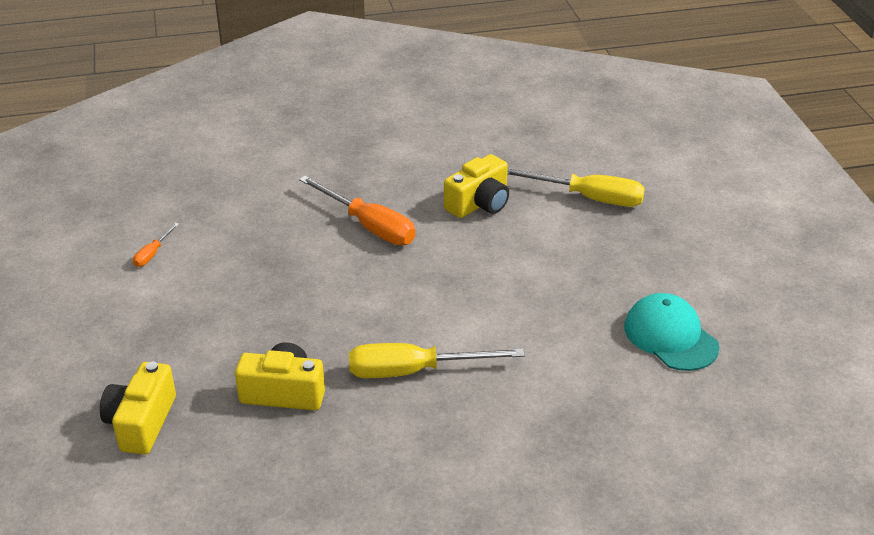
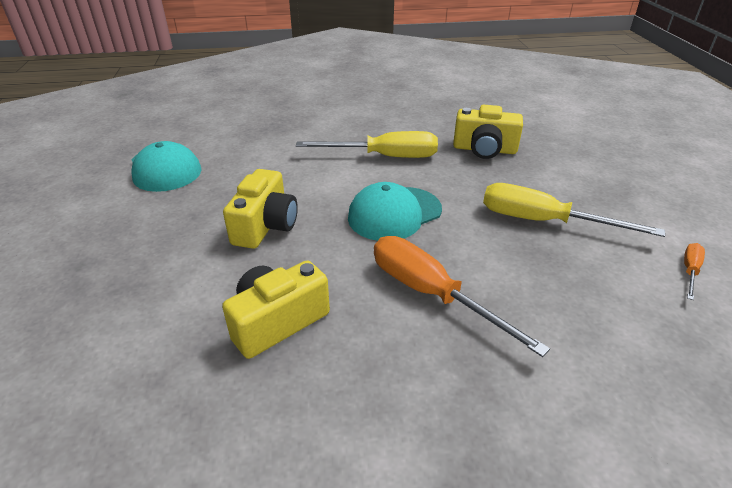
camera: 175 degrees left, 0 degrees up
yellow camera [100,362,176,455] -> yellow camera moved to [223,169,298,249]
yellow screwdriver [507,168,645,207] -> yellow screwdriver moved to [483,183,665,237]
none -> turquoise cap [348,182,442,241]

